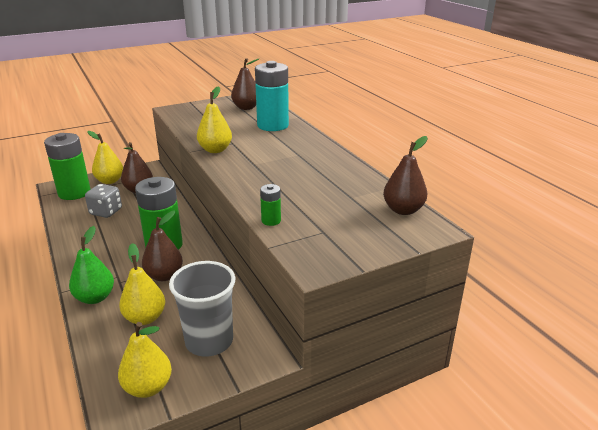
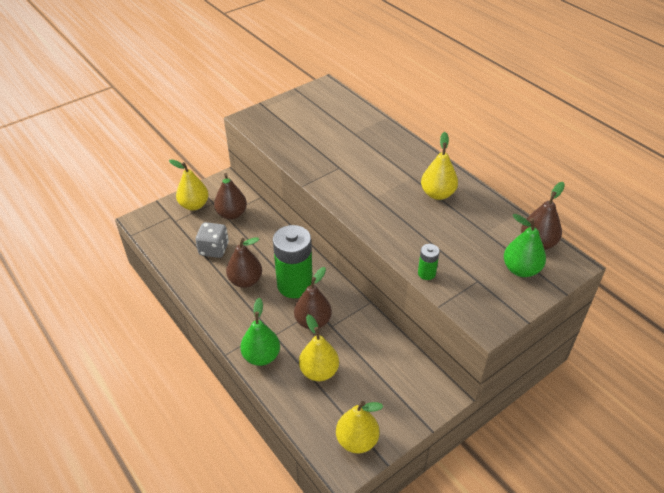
camera: 10 degrees left, 15 degrees up
green battery [44,133,91,200] -> none
grey cup [169,261,236,357] -> none
yellow pear [197,86,232,153] -> yellow pear moved to [421,132,458,200]
brown pear [231,58,259,110] -> brown pear moved to [226,237,262,288]
turquoise battery [255,61,289,131] -> none
none -> green pear [504,214,546,277]

